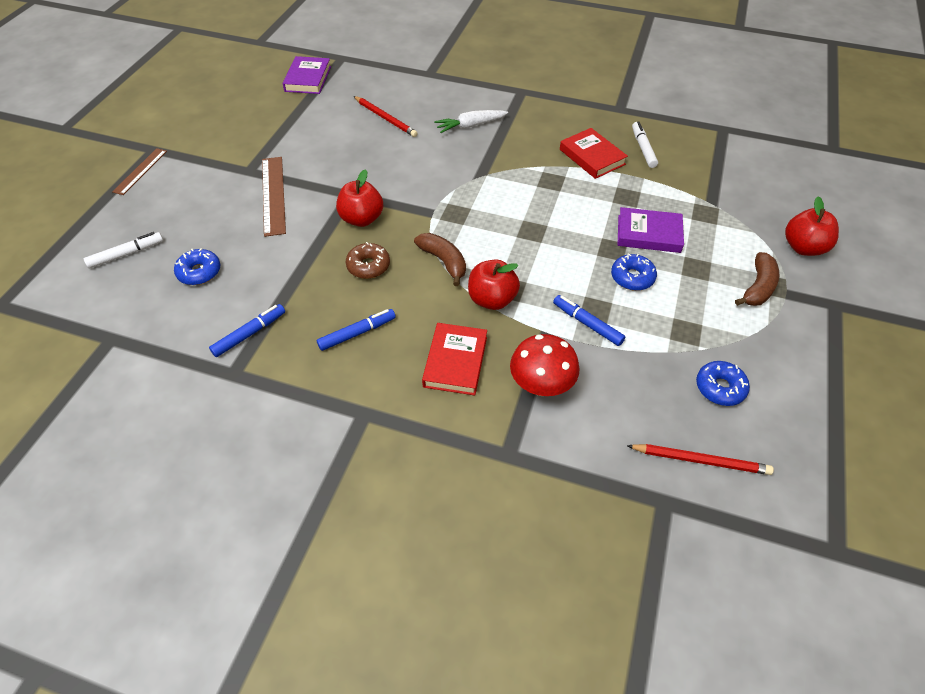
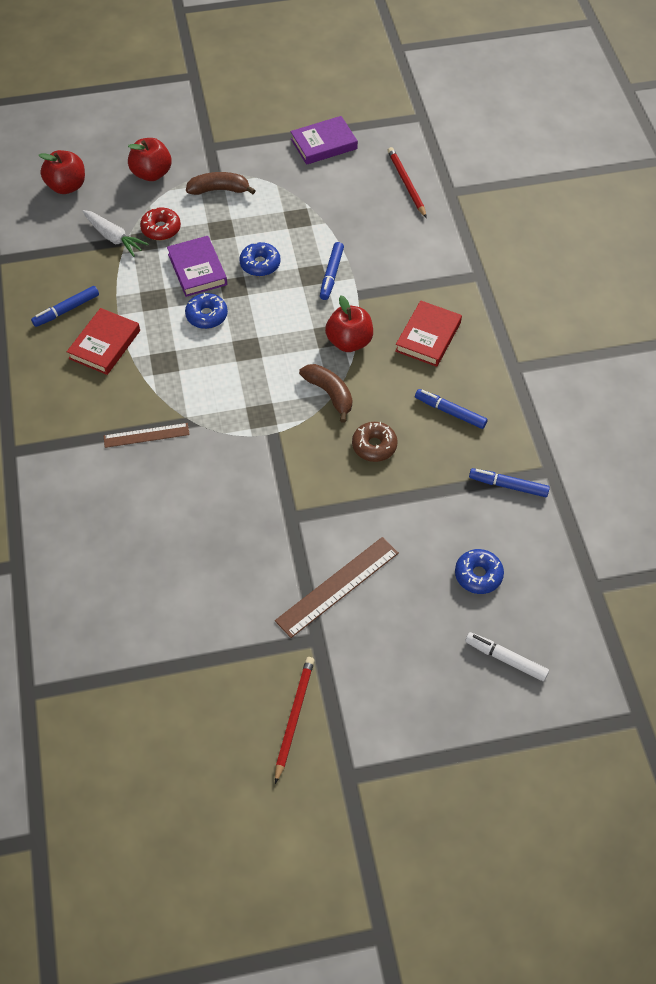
camera: 120 degrees left, 5 degrees up
brown ruler [112,148,167,195] -> brown ruler moved to [104,423,190,448]
purple book [283,56,331,94] -> purple book moved to [290,116,358,165]
red apple [336,169,383,227] -> red apple moved to [39,150,85,194]
red pencil [354,96,418,137] -> red pencil moved to [275,657,315,784]
brown banana [414,233,466,286] -> brown banana turned 120 degrees clockwise [299,364,352,423]
red book [422,323,487,396] -> red book turned 45 degrees counterclockwise [395,300,462,367]
white carrot [434,110,508,133] -> white carrot moved to [82,210,149,257]
red mushroom [510,334,579,396] -> none
white marker [632,121,658,168] -> blue marker [31,286,99,327]
blue donut [696,361,750,406] -> blue donut moved to [185,292,228,329]
none -> red donut [140,207,181,240]

